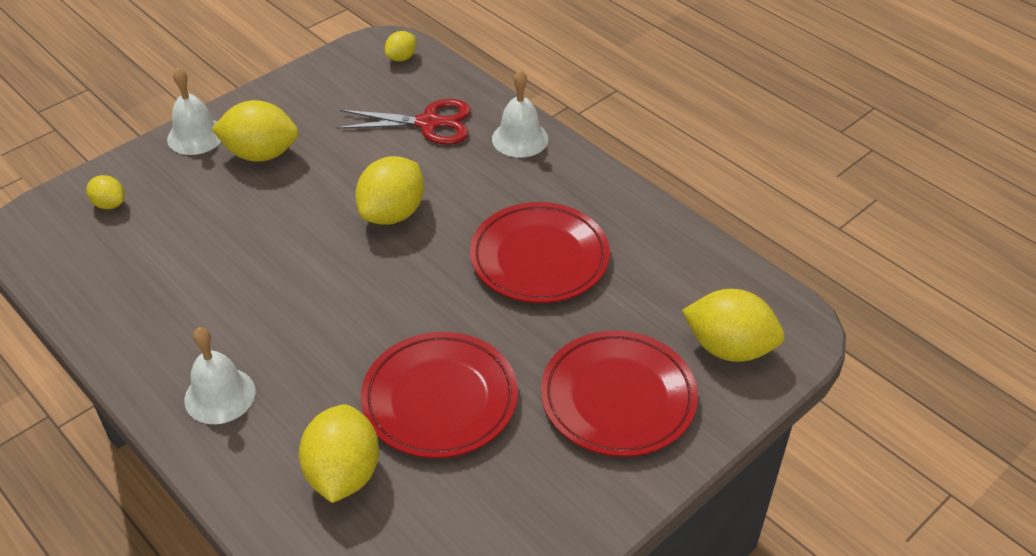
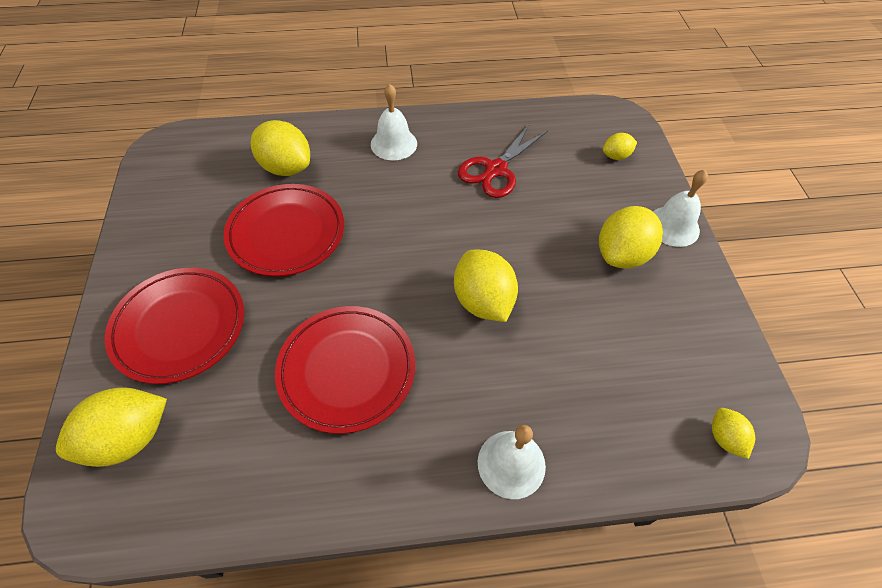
camera: 125 degrees right, 10 degrees up
red scissors [336,99,471,145] -> red scissors moved to [458,123,548,198]

